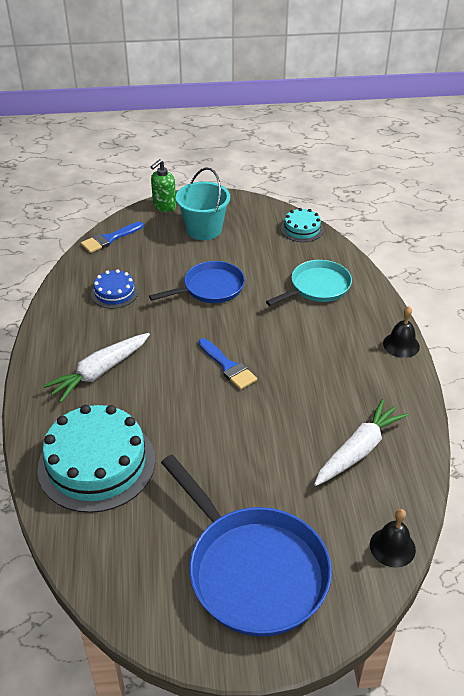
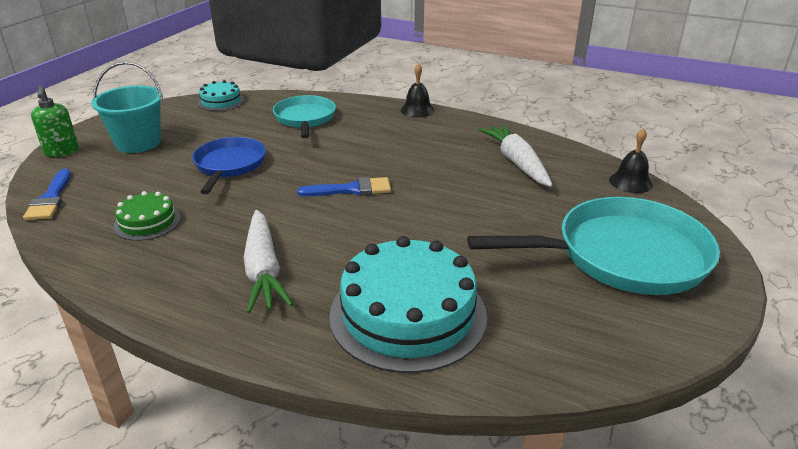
camera: 60 degrees left, 10 degrees down
blue cake [91,269,138,309] -> green cake [114,191,181,241]
blue pan [161,455,332,637] -> turquoise pan [467,197,720,295]

